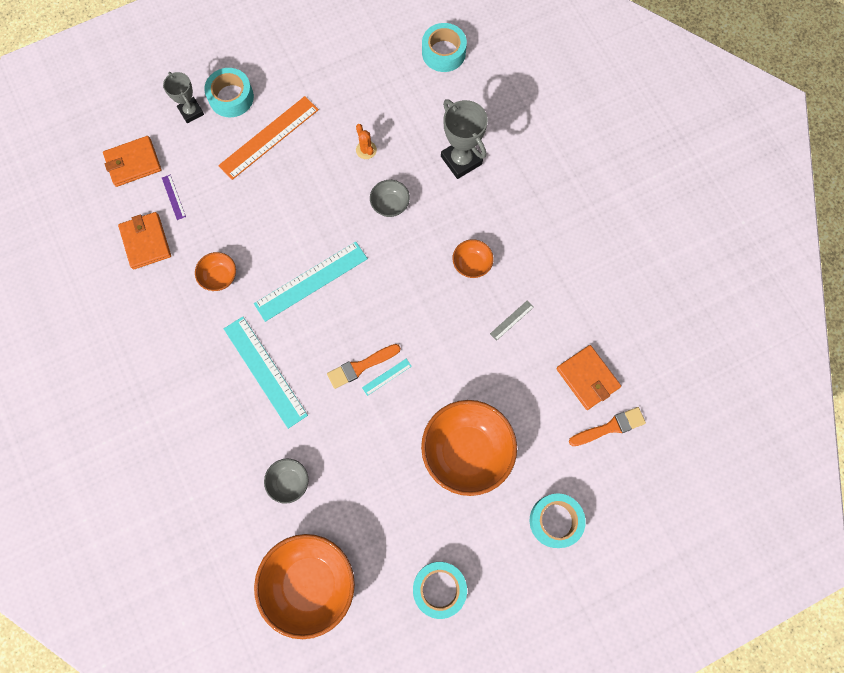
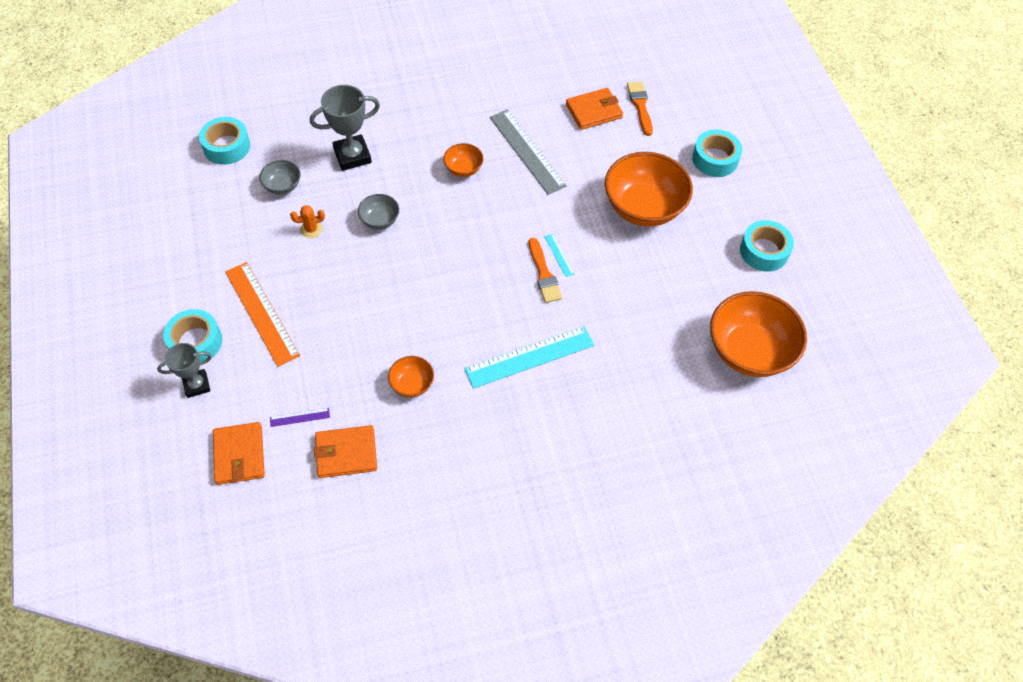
camera: 80 degrees left, 15 degrees down
turquoise ruler [254,242,368,322] -> none
grey bowl [264,459,309,504] -> grey bowl moved to [259,160,300,195]
grey ruler [490,300,534,341] -> grey ruler [490,109,567,195], size x2.32

